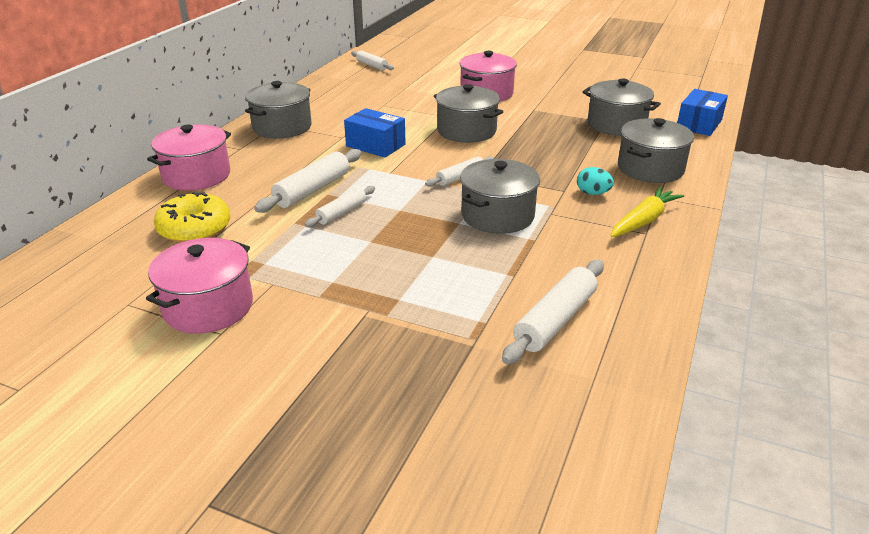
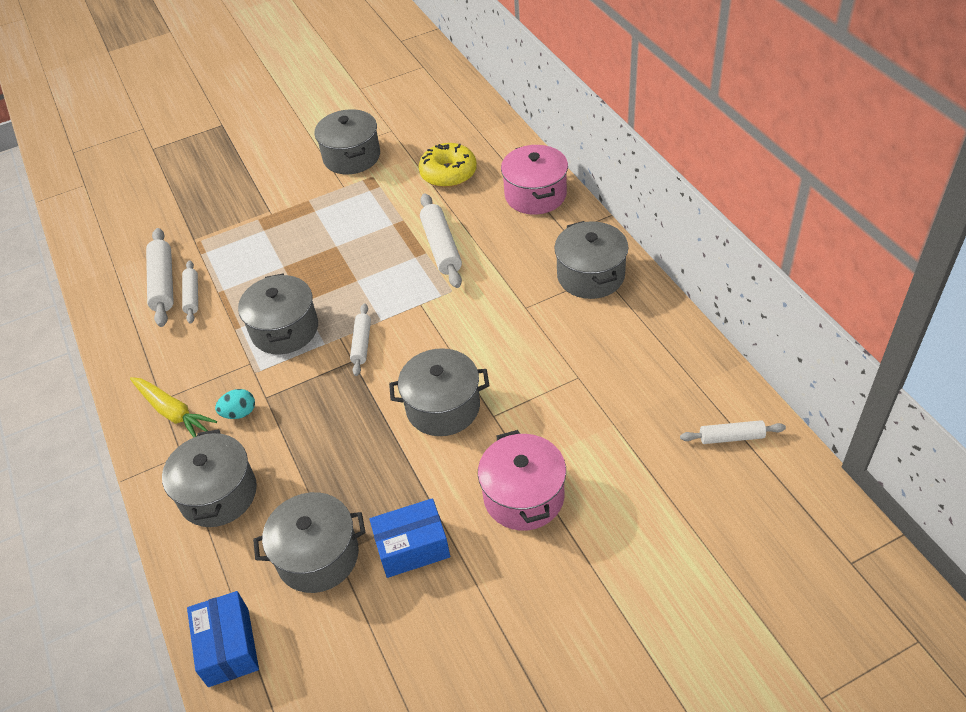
camera: 135 degrees right, 15 degrees up
pink pot [146,238,253,334] -> grey pot [314,109,380,174]
white rolling pin [304,186,375,227] -> white rolling pin moved to [182,260,198,323]
blue box [344,108,406,158] -> blue box moved to [369,498,450,578]
yellow carrot [610,187,684,237] -> yellow carrot turned 45 degrees counterclockwise [130,377,217,438]

